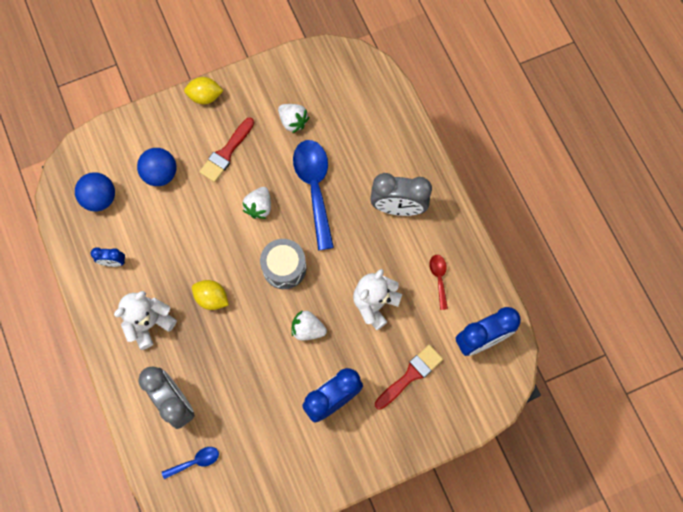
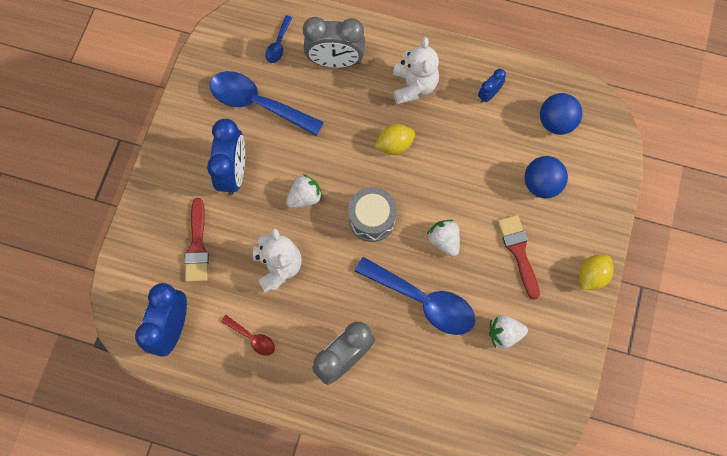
camera: 130 degrees right, 0 degrees up
none -> blue spoon [210,71,324,136]

